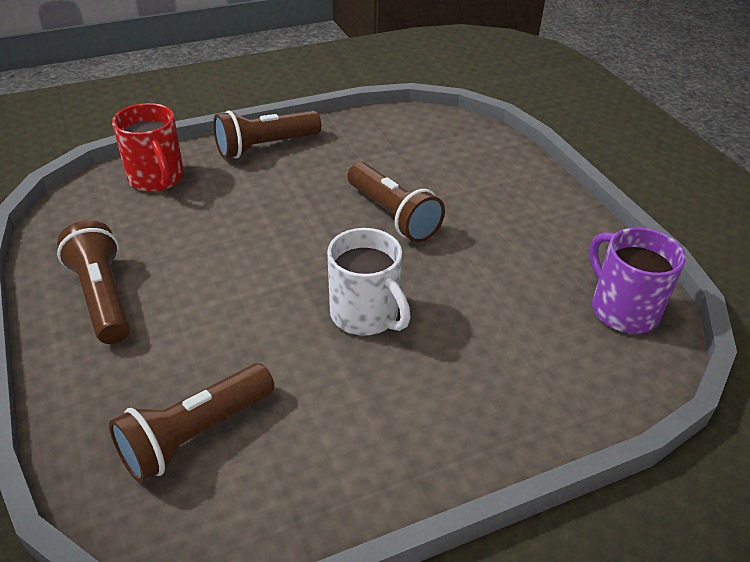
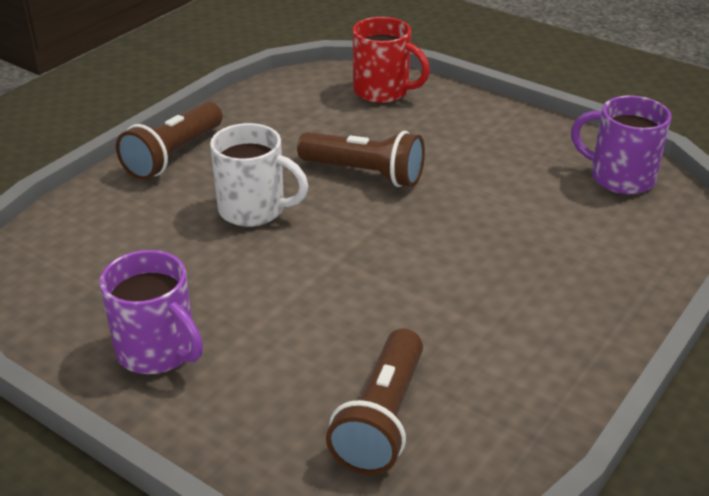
camera: 30 degrees left, 5 degrees down
brown flashlight [57,220,130,344] -> purple mug [100,250,203,374]
red mug [112,103,184,192] -> red mug moved to [353,17,430,103]
white mug [327,228,411,336] -> white mug moved to [210,123,308,227]

